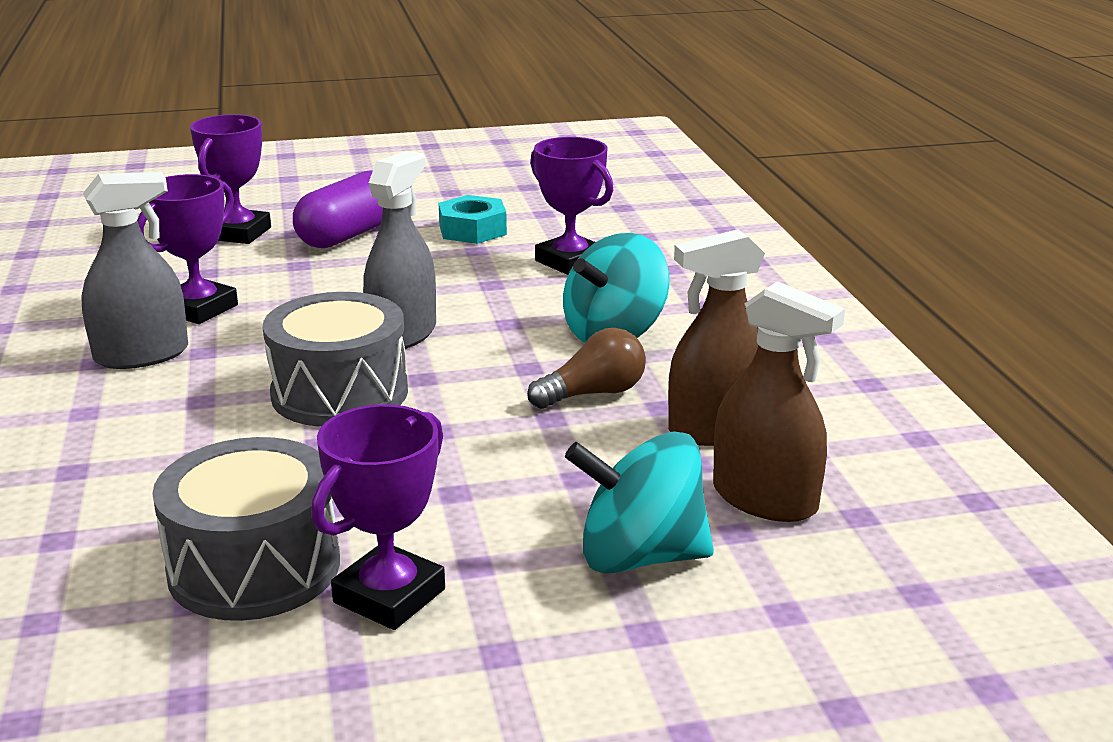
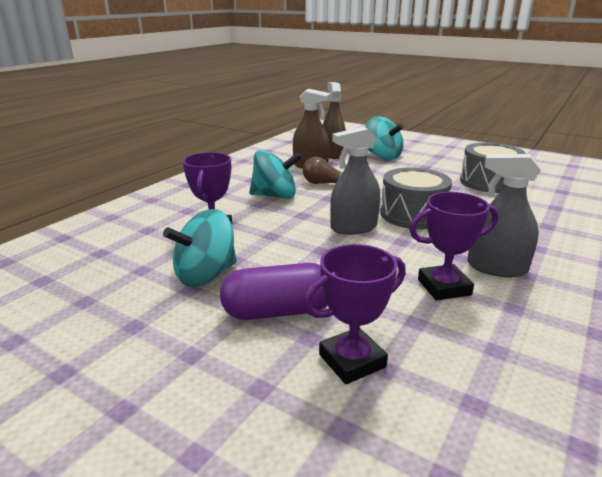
camera: 135 degrees left, 0 degrees up
purple trophy [311,404,445,630] -> none
turquoise nut [439,195,507,244] -> turquoise spinning top [163,209,237,287]

